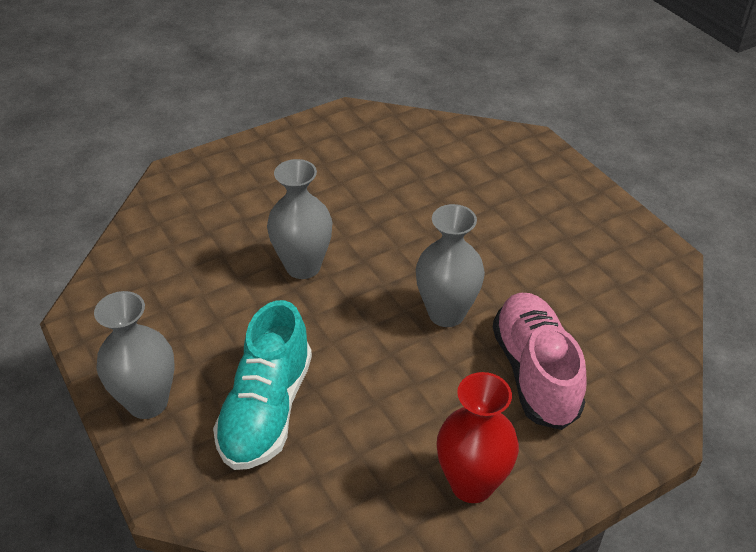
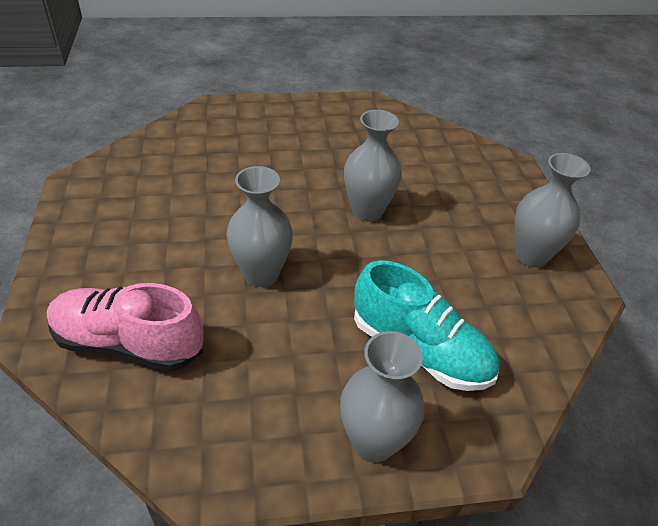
camera: 70 degrees left, 0 degrees up
red vase [437,372,519,503] -> grey vase [514,153,591,267]
pink shoe [493,293,586,430] -> pink shoe moved to [47,283,204,371]

